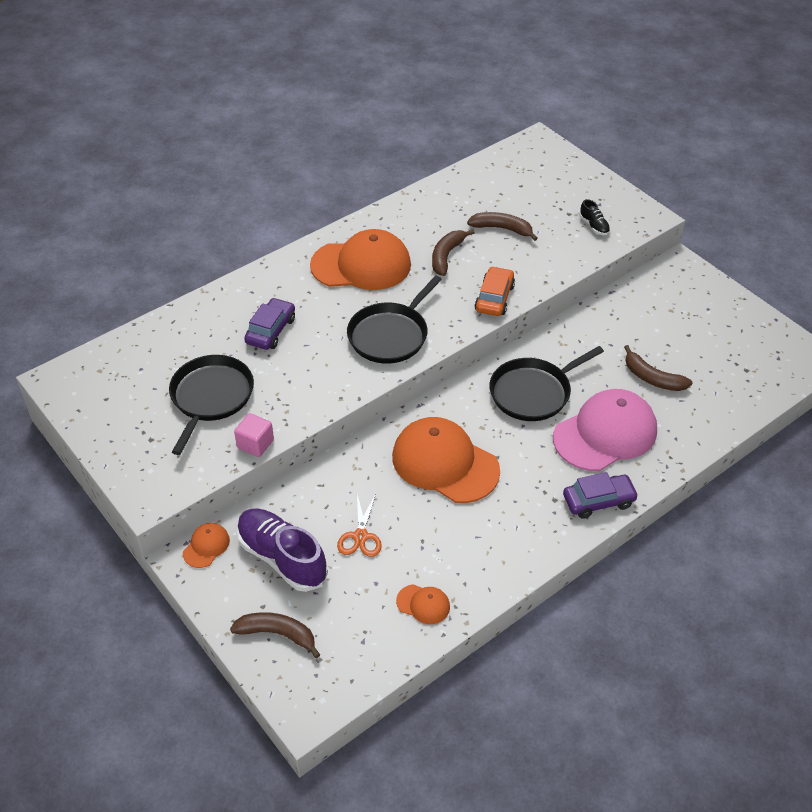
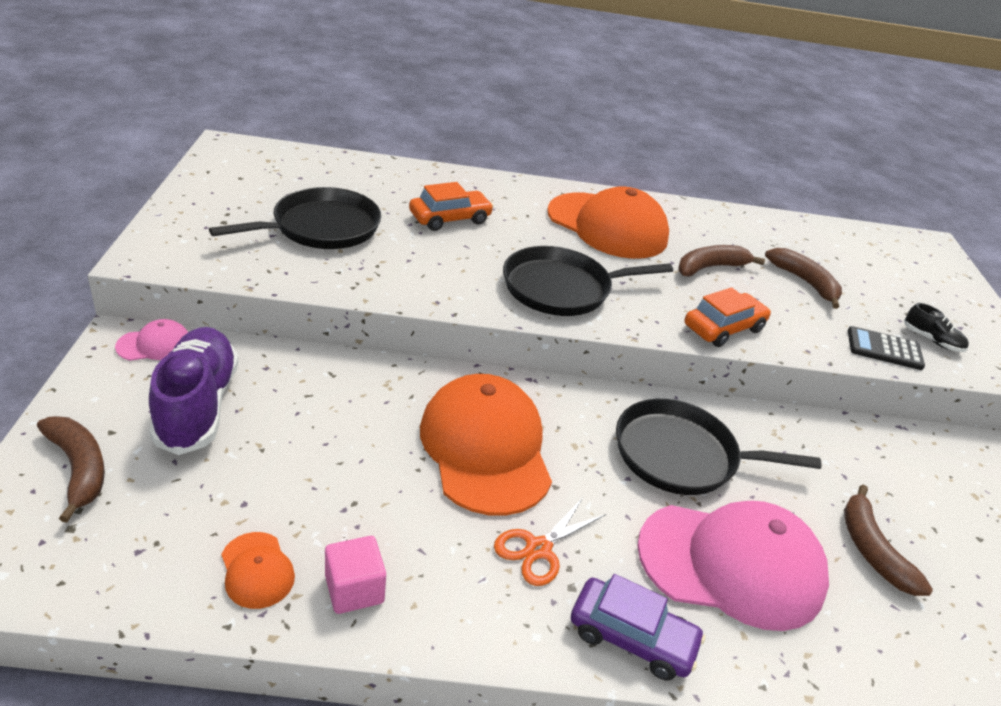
camera: 35 degrees right, 10 degrees down
orange cap [183,523,230,568] -> pink cap [115,319,188,361]
pink cube [234,413,274,457] -> pink cube moved to [325,536,386,614]
purple car [244,298,295,350] -> orange car [409,182,494,231]
orange scissors [337,494,382,557] -> orange scissors moved to [494,498,606,586]
black shoe [579,199,610,235] -> black shoe turned 60 degrees counterclockwise [904,303,969,352]
none -> black calculator [848,326,925,370]

